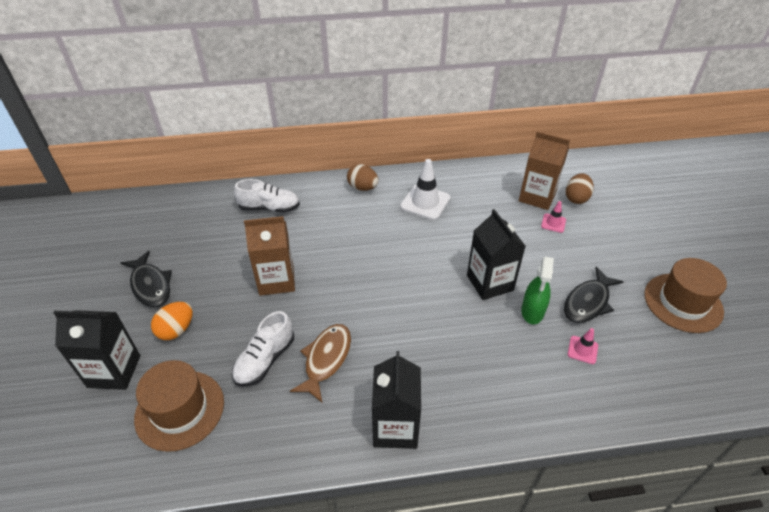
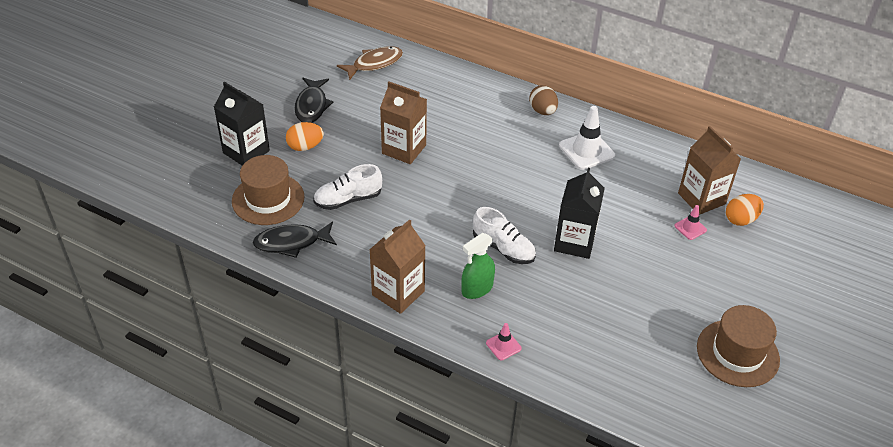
camera: 35 degrees right, 0 degrees up
white shoe [234,179,300,212] -> white shoe moved to [473,207,536,264]
brown fish [290,324,351,402] -> brown fish moved to [337,46,403,80]
black carton [372,351,421,449] -> brown carton [369,219,426,314]
green spray bottle [521,256,554,324] -> green spray bottle moved to [461,233,495,299]
black fish [564,267,624,323] -> black fish moved to [253,222,337,258]
brown egg [565,173,594,204] -> orange egg [726,194,764,226]
pink traffic cone [568,328,598,364] -> pink traffic cone moved to [486,323,522,361]

